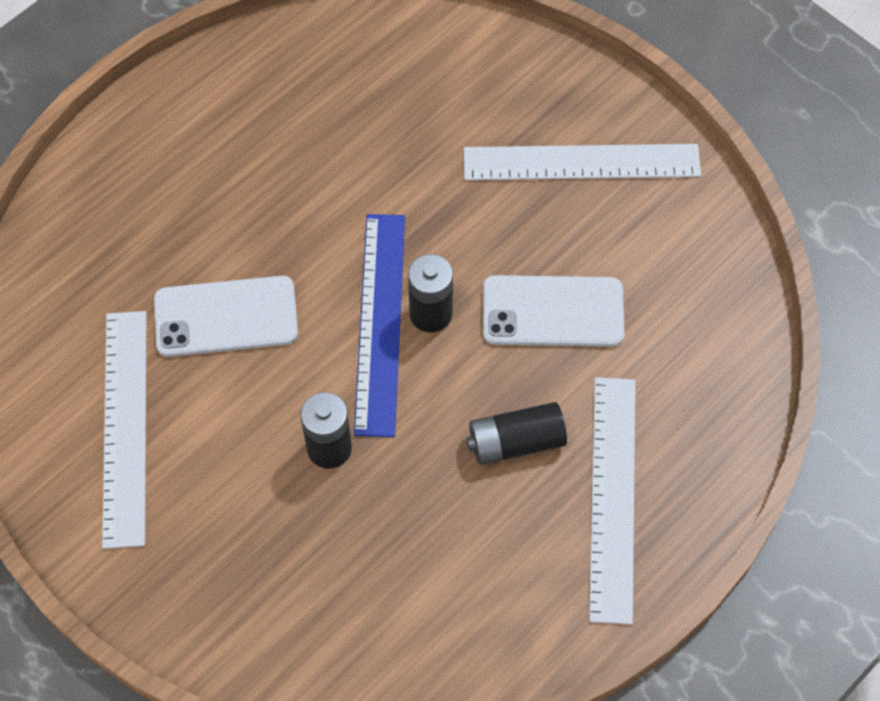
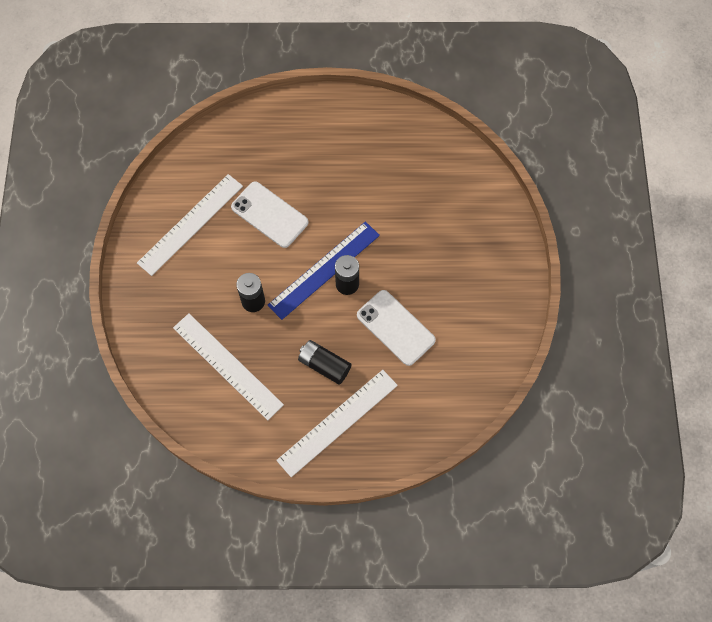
camera: 45 degrees right, 5 degrees up
white ruler [464,144,701,180] -> white ruler moved to [173,313,284,420]

